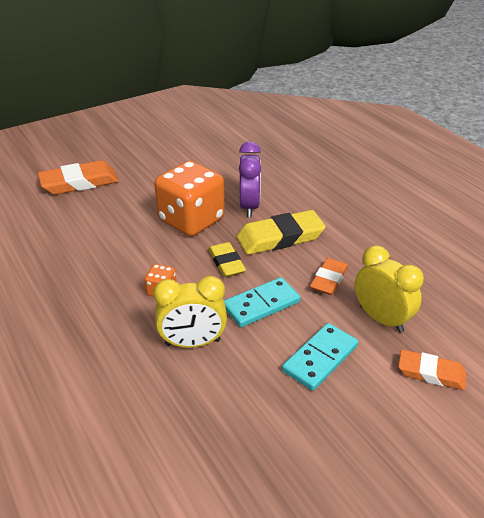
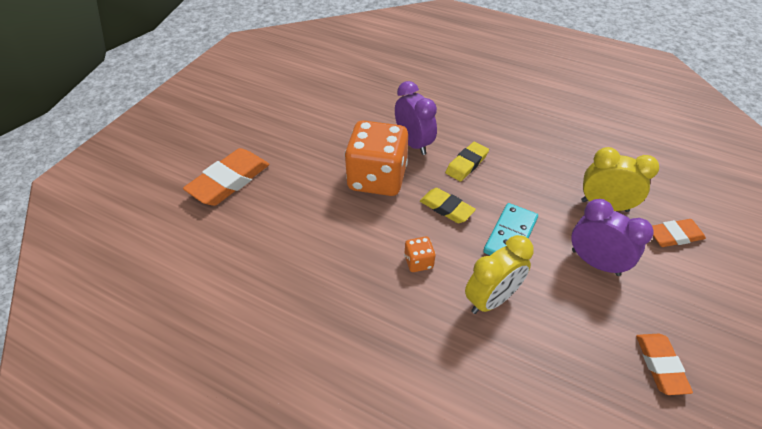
camera: 30 degrees left, 10 degrees up
yellow eraser [237,210,326,255] -> yellow eraser [445,142,489,181], size x0.62
turquoise domino [282,323,358,391] -> purple clock [572,199,654,276]
orange eraser [310,258,348,295] -> orange eraser moved to [636,334,693,395]

